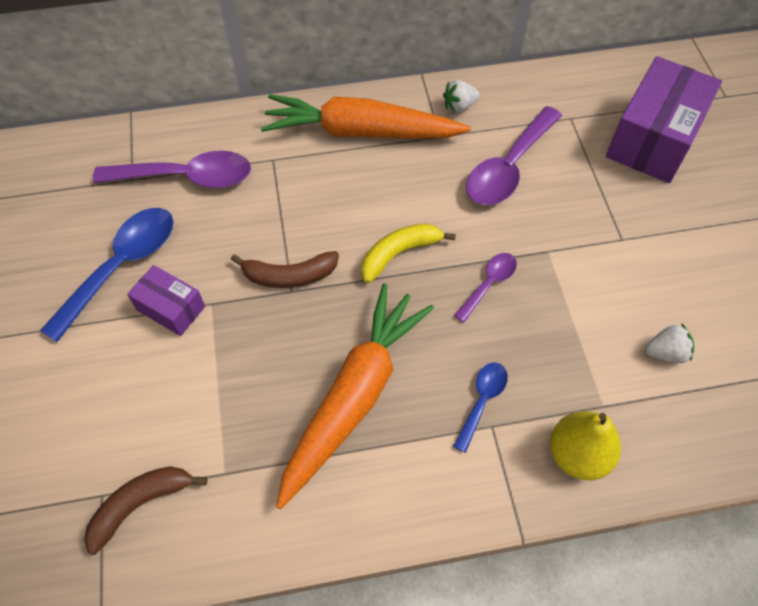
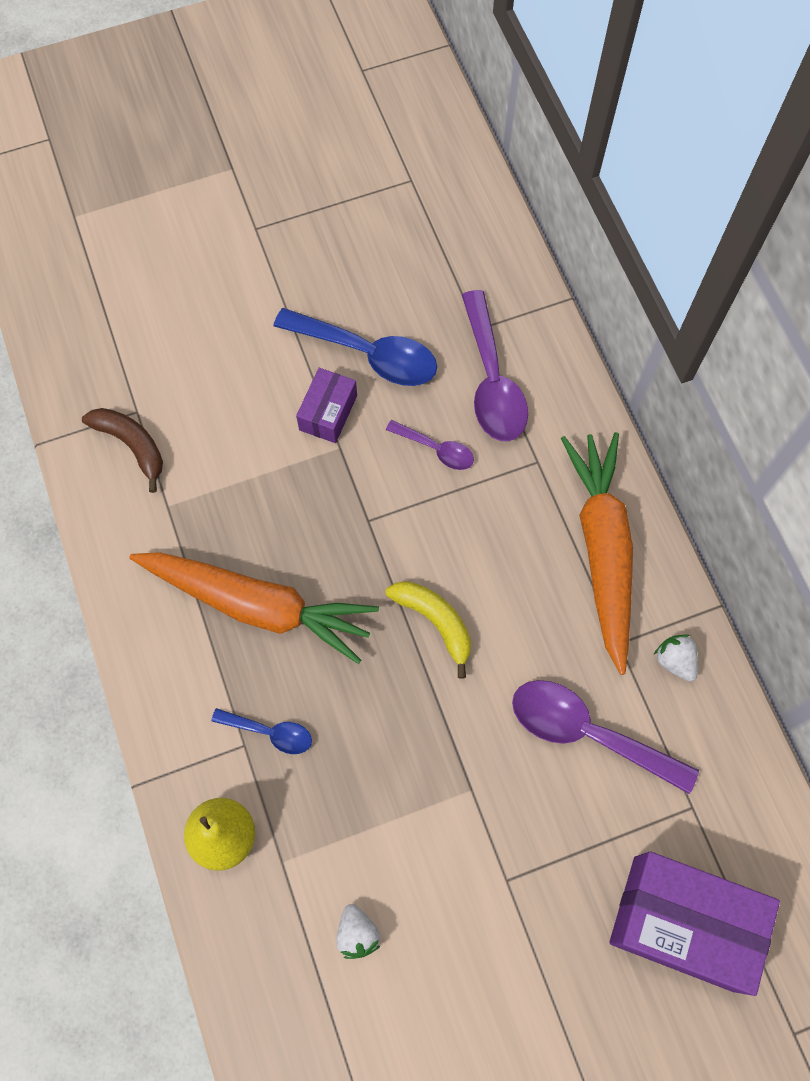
camera: 80 degrees right, 10 degrees up
brown banana [231,251,339,288] -> none
purple spoon [454,253,517,322] -> purple spoon moved to [386,420,474,470]

